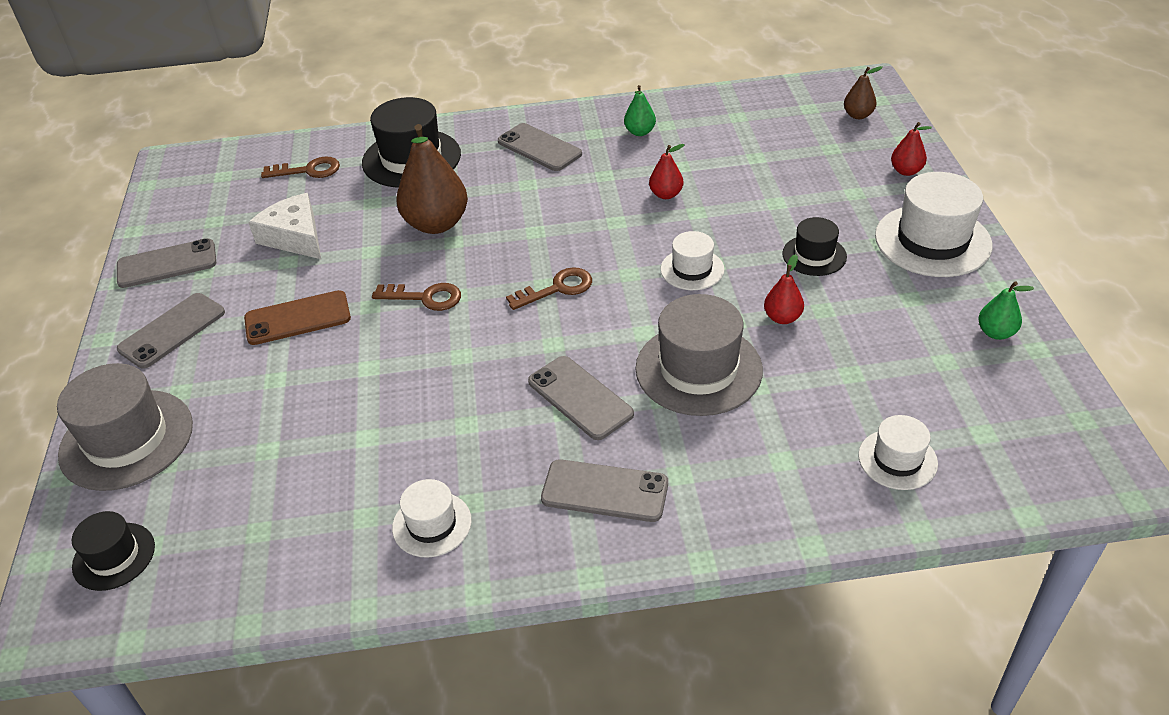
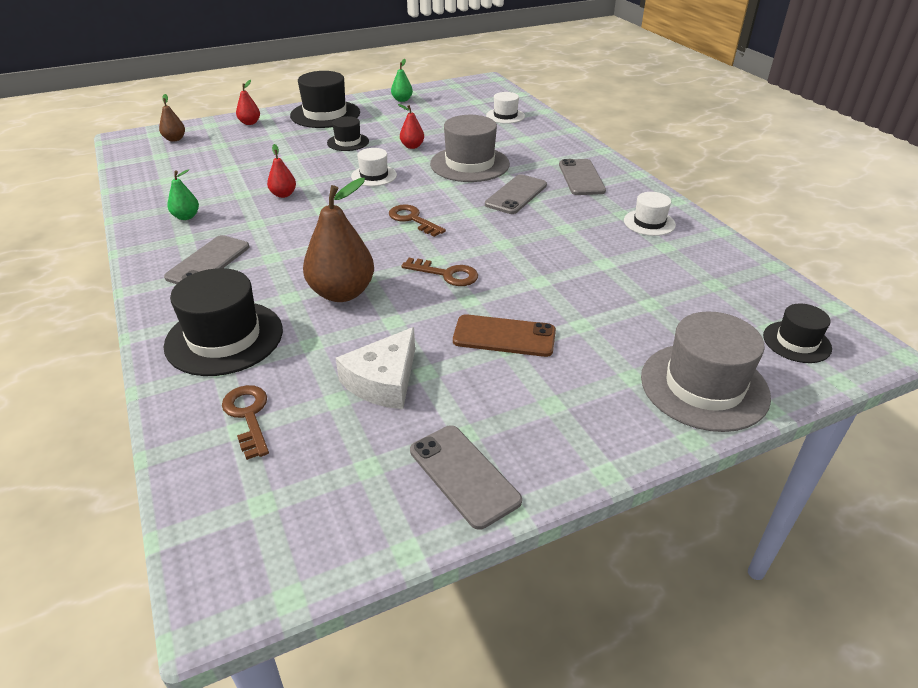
camera: 110 degrees left, 5 degrees down
grey phone [117,293,225,368] -> none
brown phone [244,290,351,345] -> brown phone turned 45 degrees counterclockwise [453,314,556,357]
brown key [372,283,461,311] -> brown key turned 120 degrees clockwise [401,258,478,286]
white hat [875,172,993,277] -> black hat [290,71,360,128]

